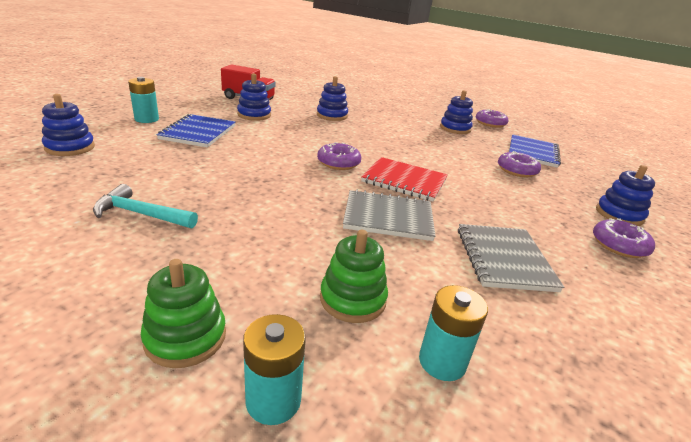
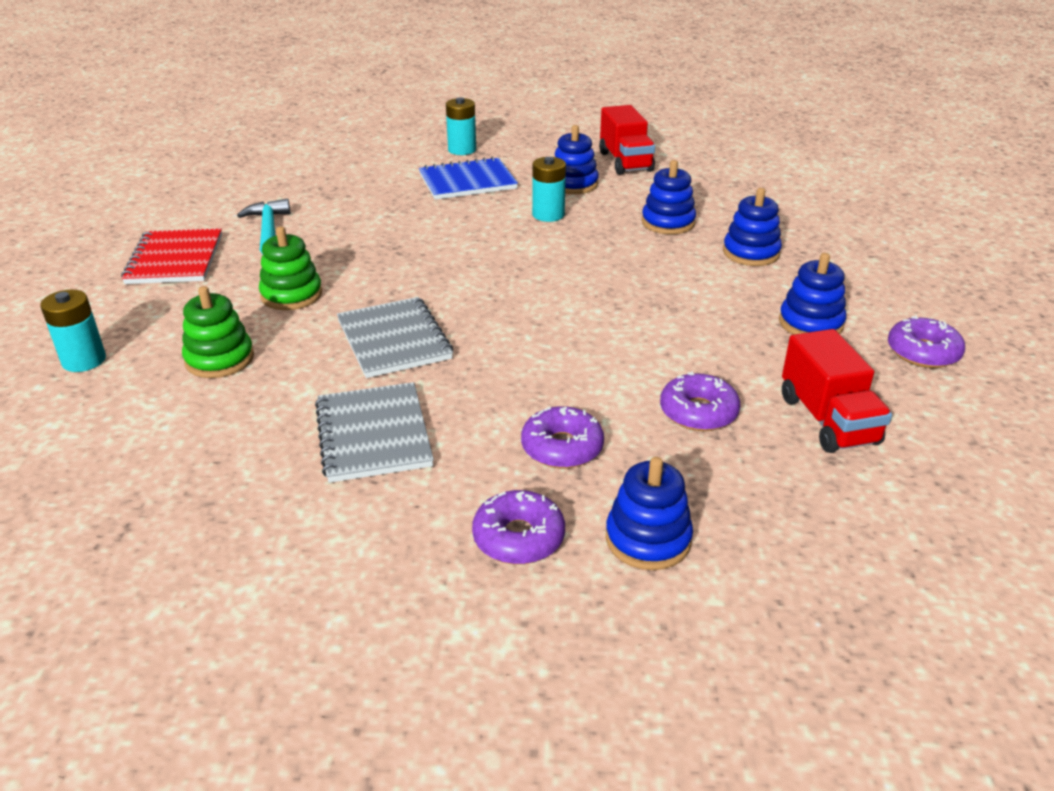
camera: 65 degrees right, 5 degrees up
blue stacking toy [42,94,95,156] -> blue stacking toy moved to [723,188,782,266]
green stacking toy [141,259,226,368] -> green stacking toy moved to [259,227,322,310]
purple donut [317,142,361,170] -> purple donut moved to [521,406,604,469]
red notebook [361,157,448,202] -> red notebook moved to [121,228,222,284]
turquoise battery [419,285,488,381] -> turquoise battery moved to [532,157,566,222]
grey notebook [458,224,564,292] -> grey notebook turned 75 degrees counterclockwise [315,382,434,483]
blue notebook [509,134,561,168] -> red truck [782,329,892,453]

